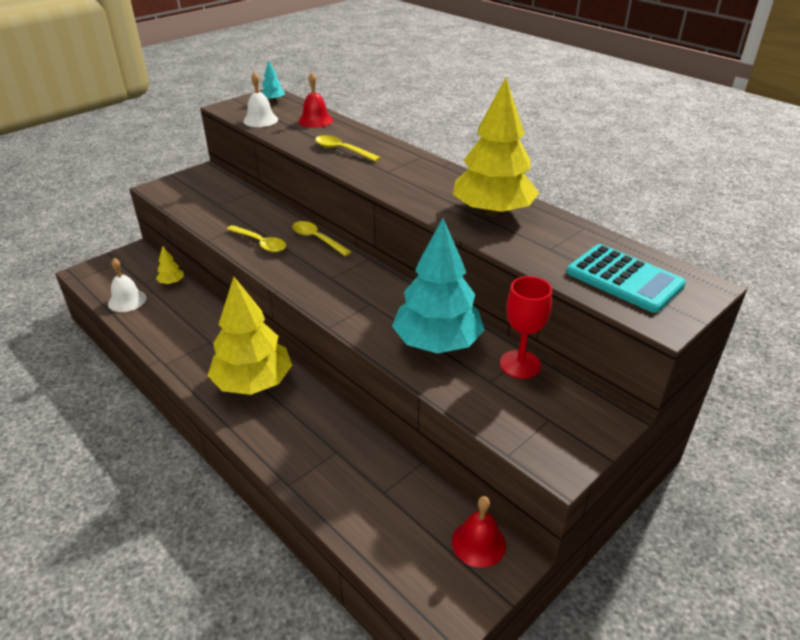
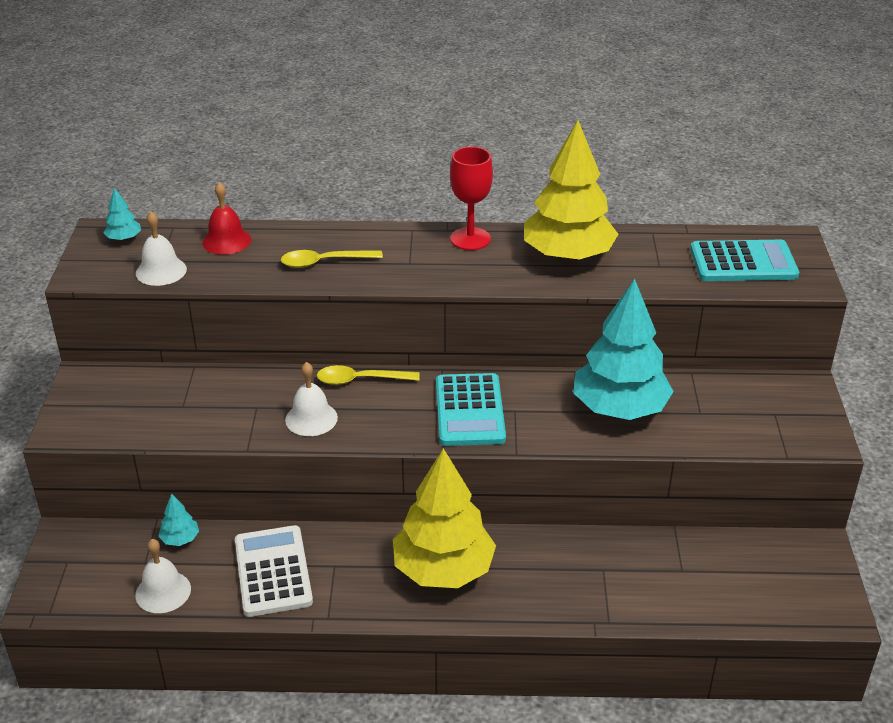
camera: 45 degrees left, 0 degrees up
yellow tree [156,246,184,284] -> turquoise tree [158,493,199,546]
yellow spoon [226,225,286,252] -> white bell [285,362,338,436]
red bell [452,496,506,568] -> none
red goblet [500,276,552,379] -> red goblet moved to [450,147,493,250]
none -> white calculator [235,525,313,617]
none -> turquoise calculator [436,373,506,446]

